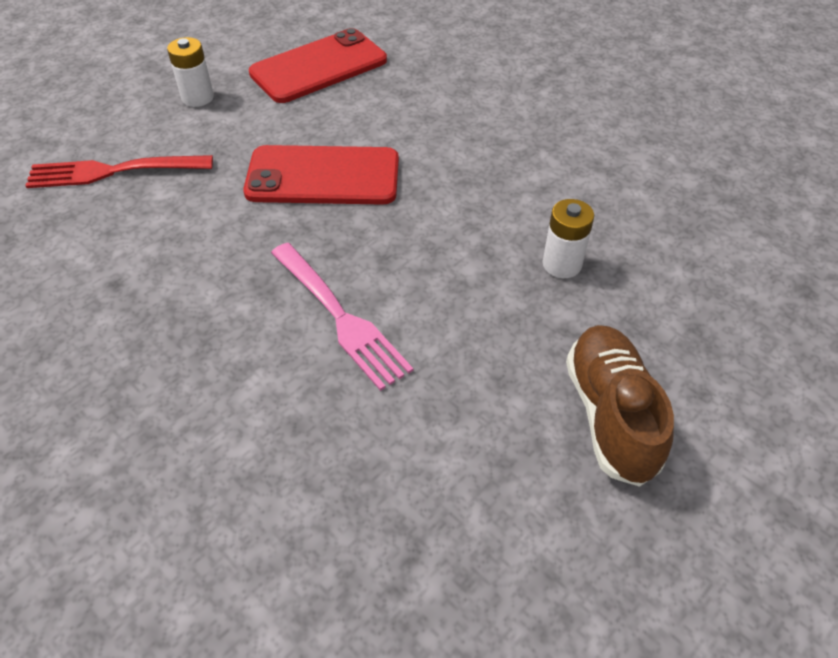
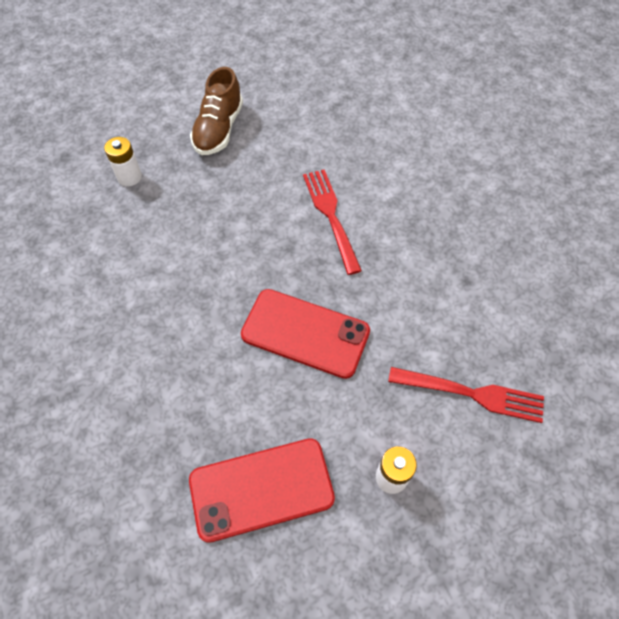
camera: 160 degrees left, 10 degrees up
pink fork [271,243,413,391] -> red fork [303,170,362,275]
white battery [543,199,594,278] -> white battery moved to [104,137,142,186]

